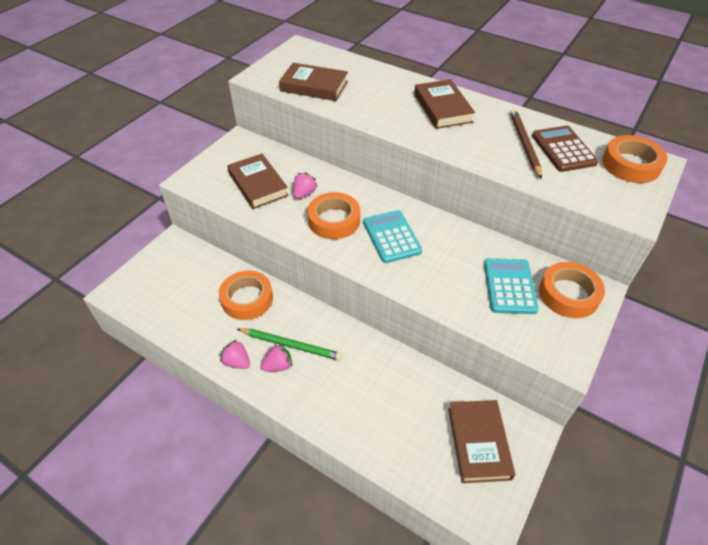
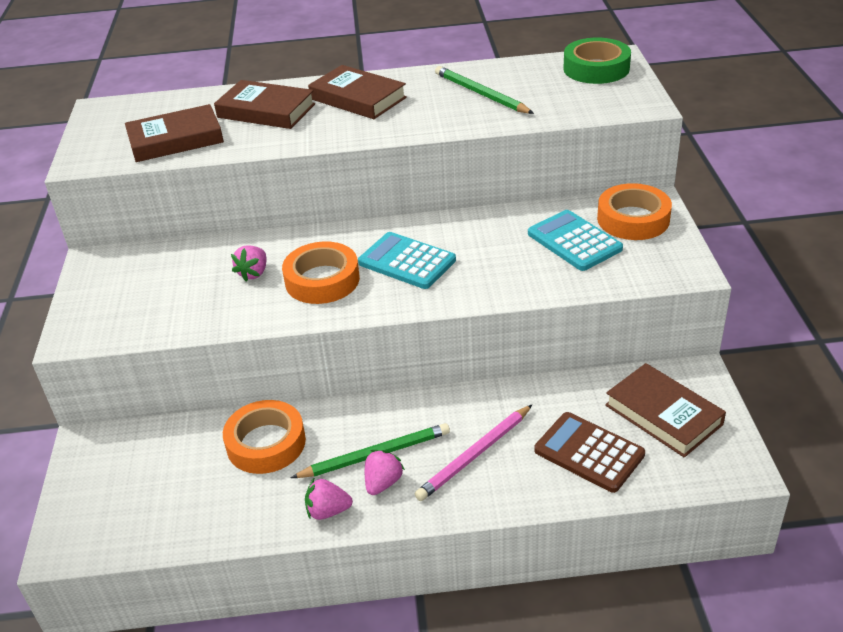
camera: 35 degrees left, 10 degrees down
brown book [227,154,289,209] -> brown book moved to [214,80,315,129]
pink strawberry [293,172,318,199] -> pink strawberry turned 150 degrees counterclockwise [231,246,267,282]
brown pencil [510,109,542,179] -> green pencil [435,66,534,114]
brown calculator [532,126,598,172] -> brown calculator moved to [534,412,645,493]
orange tape [602,135,667,183] -> green tape [563,38,631,84]
none -> pink pencil [415,405,532,501]

